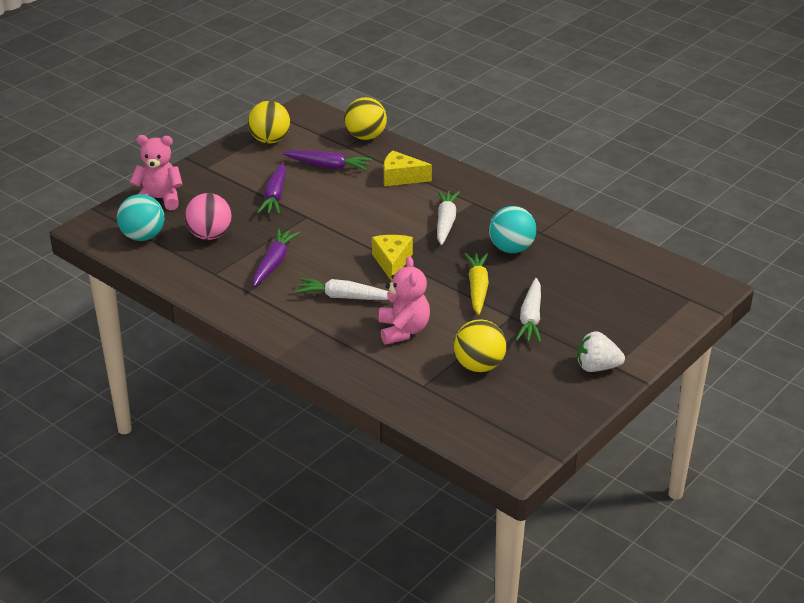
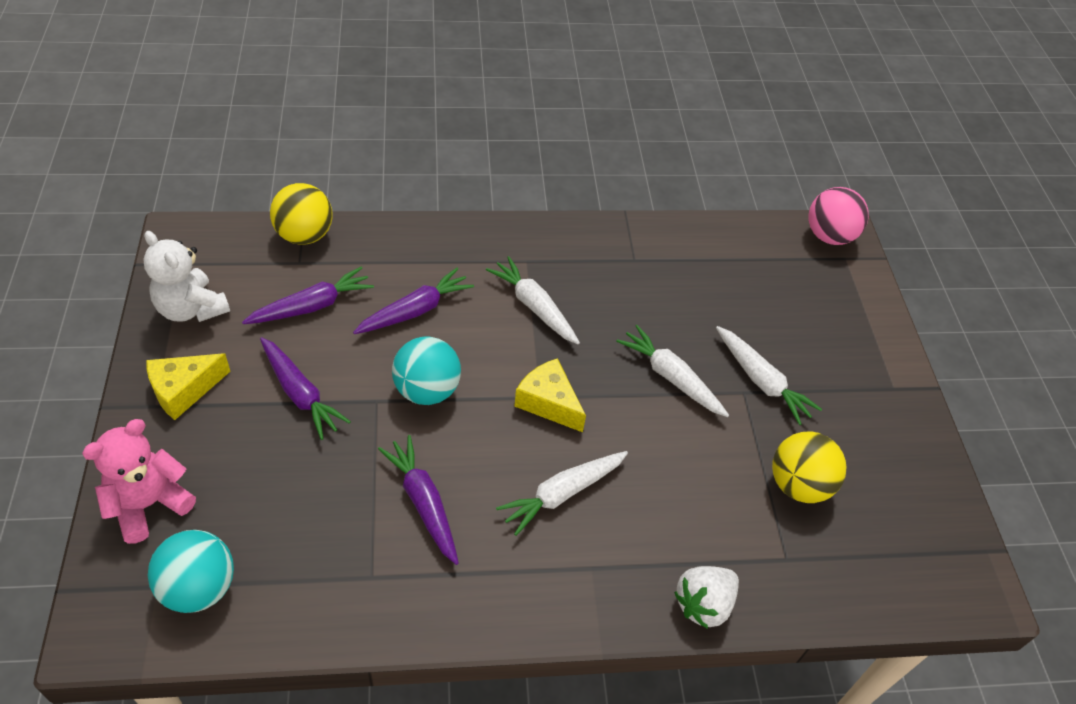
camera: 50 degrees left, 15 degrees up
pink ball [185,193,232,240] -> pink ball moved to [808,187,869,245]
yellow ball [248,101,290,144] -> white teddy bear [143,231,230,322]
pink teddy bear [378,256,430,344] -> none
yellow cheese [384,150,432,186] -> yellow cheese moved to [147,353,231,420]
yellow carrot [465,253,489,315] -> white carrot [616,325,729,417]
turquoise ball [489,206,536,253] -> turquoise ball moved to [392,337,461,405]
white strawberry [577,331,625,372] -> white strawberry moved to [674,566,739,629]
none -> purple carrot [353,268,474,334]

